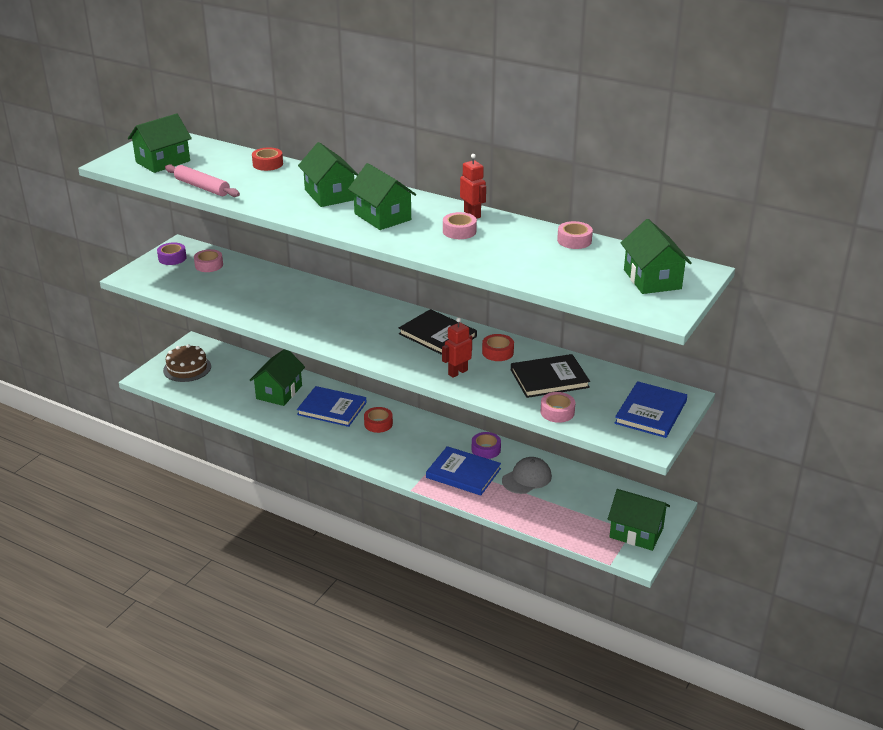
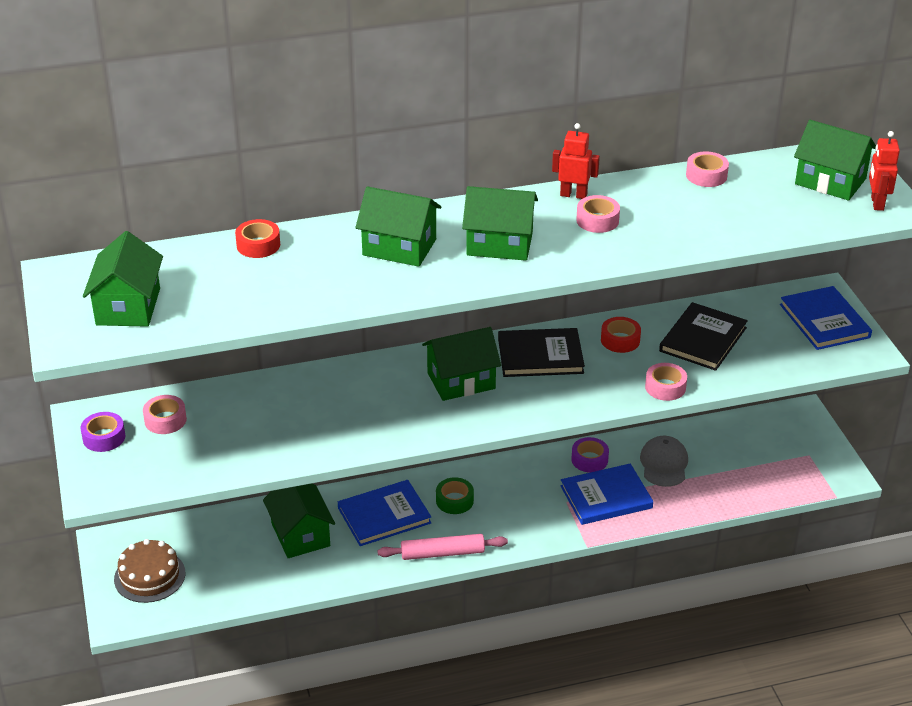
camera: 45 degrees left, 5 degrees up
pink rolling pin [165,165,240,197] -> pink rolling pin moved to [377,534,508,560]
red tape [364,407,393,433] -> green tape [436,477,474,514]
red robot [442,318,472,378] -> red robot moved to [869,131,900,211]
pink tape [541,392,575,423] -> pink tape moved to [645,363,687,401]
green house [608,489,670,551] -> green house moved to [422,327,501,401]

